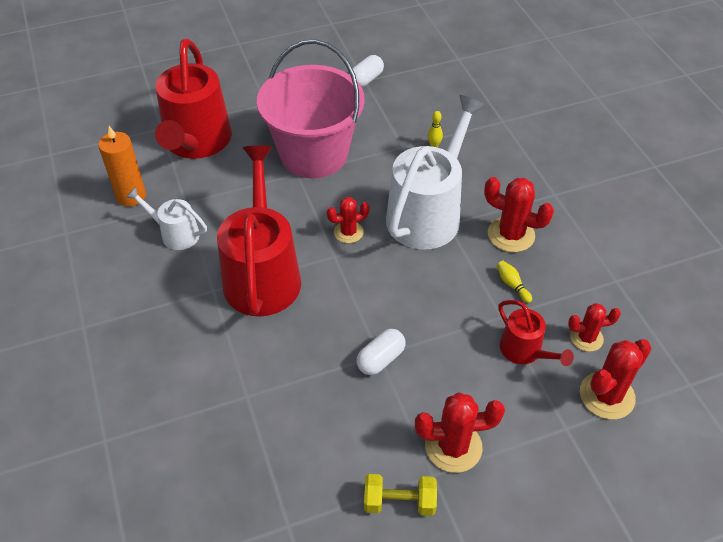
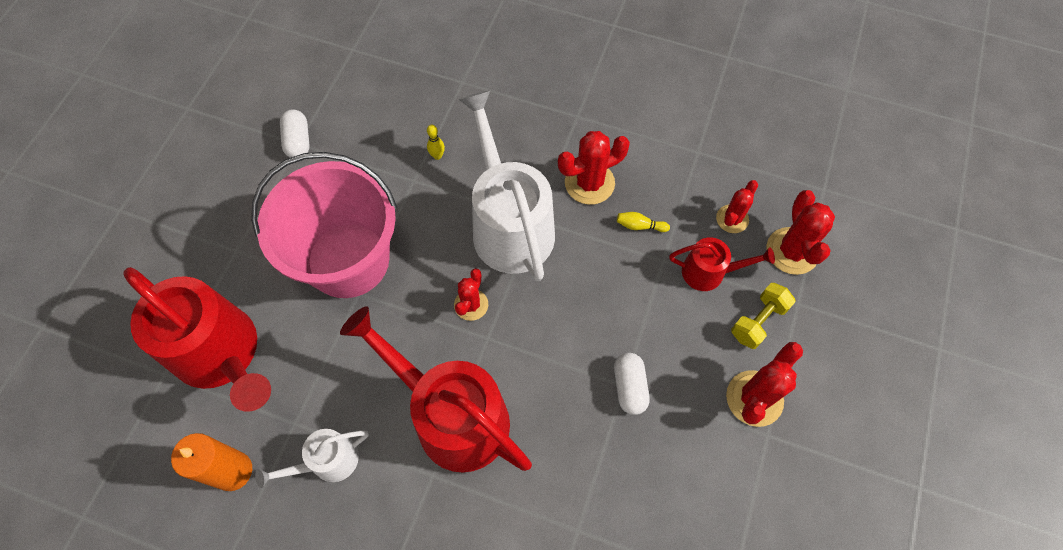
camera: 50 degrees left, 15 degrees up
yellow dumbbell [364,474,437,516] -> yellow dumbbell moved to [731,283,796,349]

